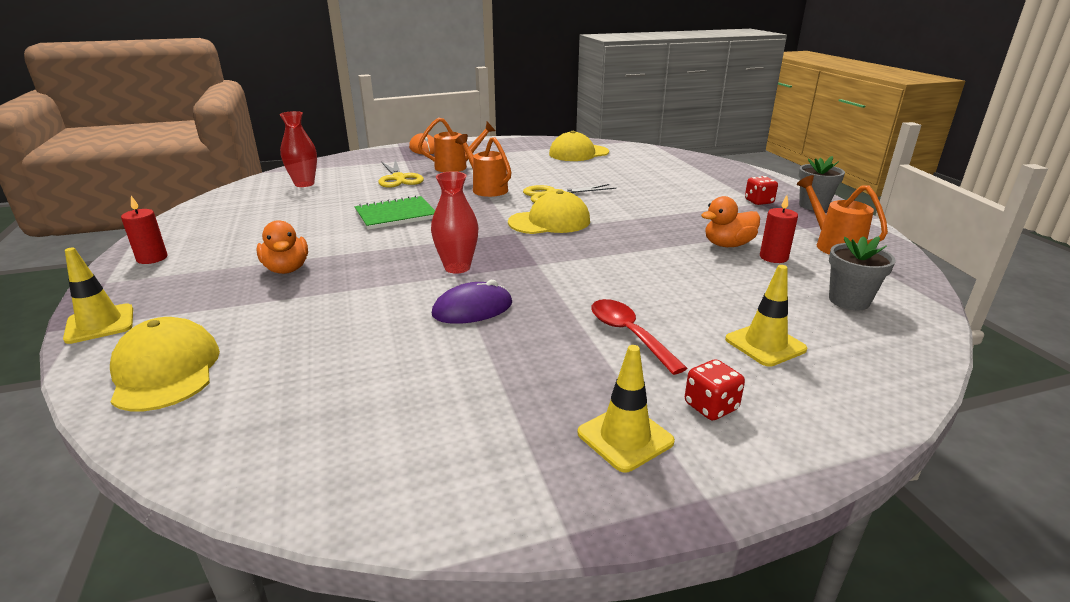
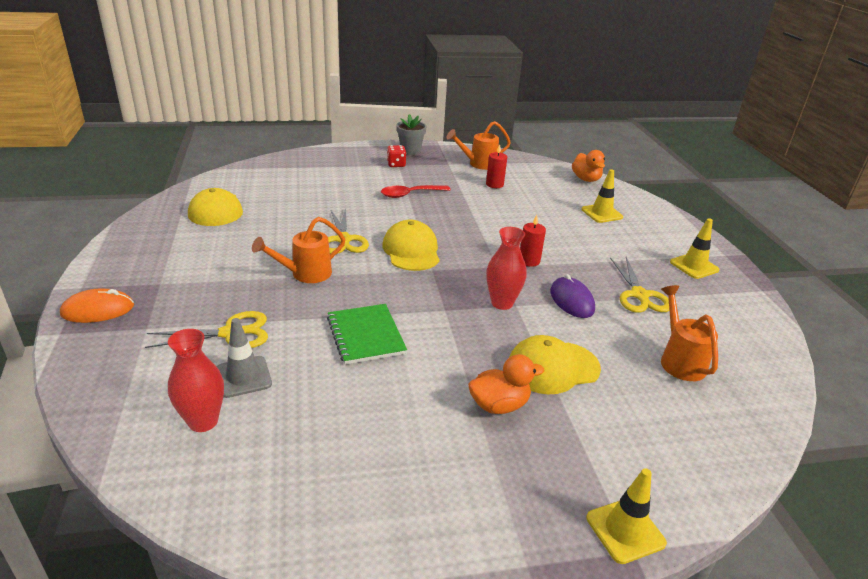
camera: 85 degrees left, 5 degrees up
yellow cap [110,317,220,411] -> yellow cap moved to [509,335,601,394]
red candle [121,196,167,264] -> red candle moved to [520,215,546,267]
orange watering can [418,117,495,172] -> orange watering can moved to [661,285,718,381]
red spoon [591,299,687,375] -> red spoon moved to [381,185,451,198]
red dice [685,359,745,420] -> none
orange duck [701,196,760,247] -> orange duck moved to [572,150,605,182]
grey flower pot [829,236,896,310] -> none
none -> grey traffic cone [216,318,272,398]
none -> yellow scissors [610,257,669,313]

